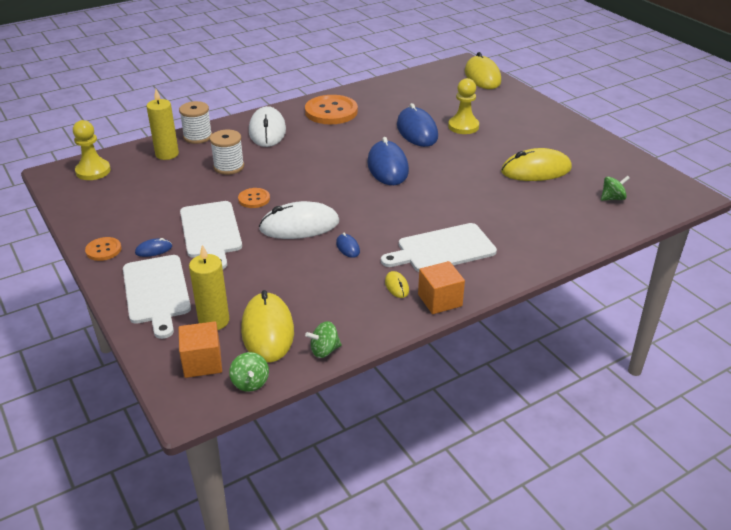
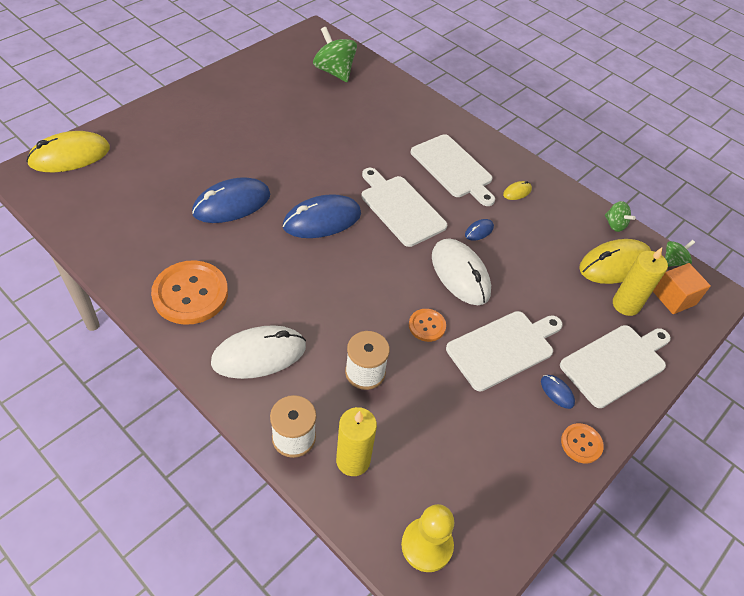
camera: 110 degrees left, 15 degrees up
orange cube [418,261,465,314] -> none
yellow pawn [448,78,479,134] -> none
yellow mouse [501,148,572,181] -> none
green spinning top [601,176,630,201] -> green spinning top [313,27,357,82], size x1.83
none -> white cutting board [361,168,447,247]

